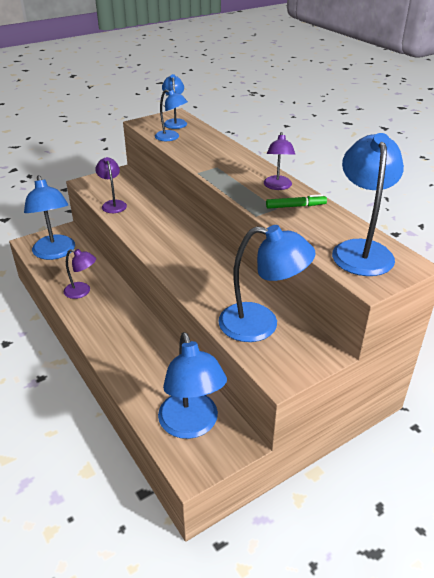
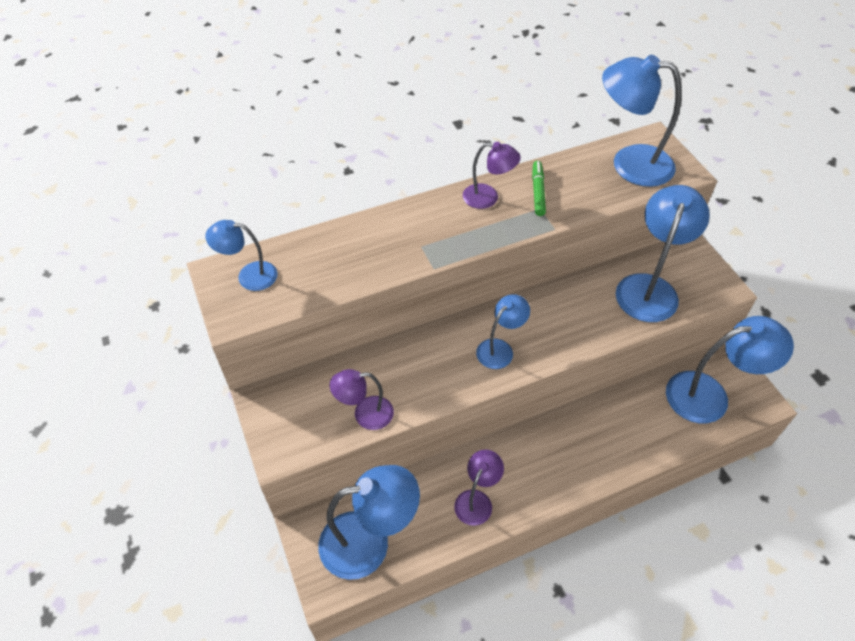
camera: 80 degrees left, 15 degrees up
blue lamp [155,89,188,141] -> blue lamp moved to [476,294,530,369]

